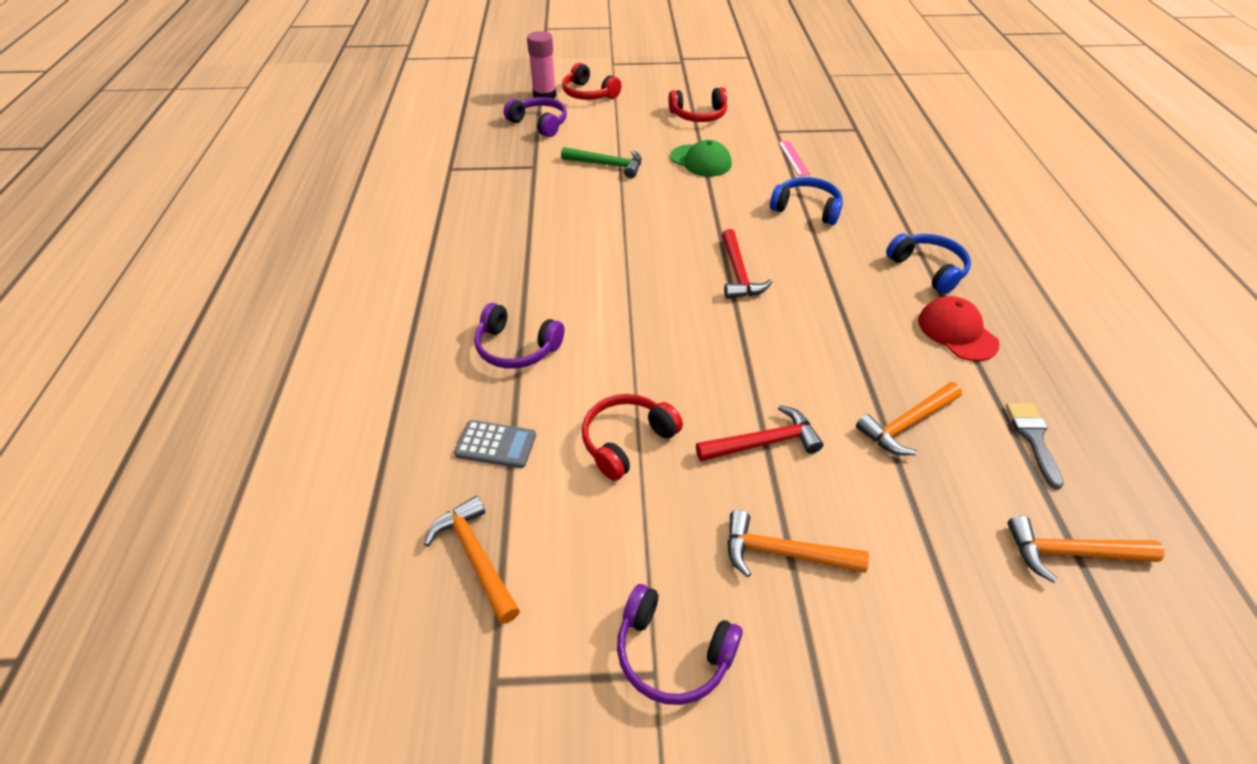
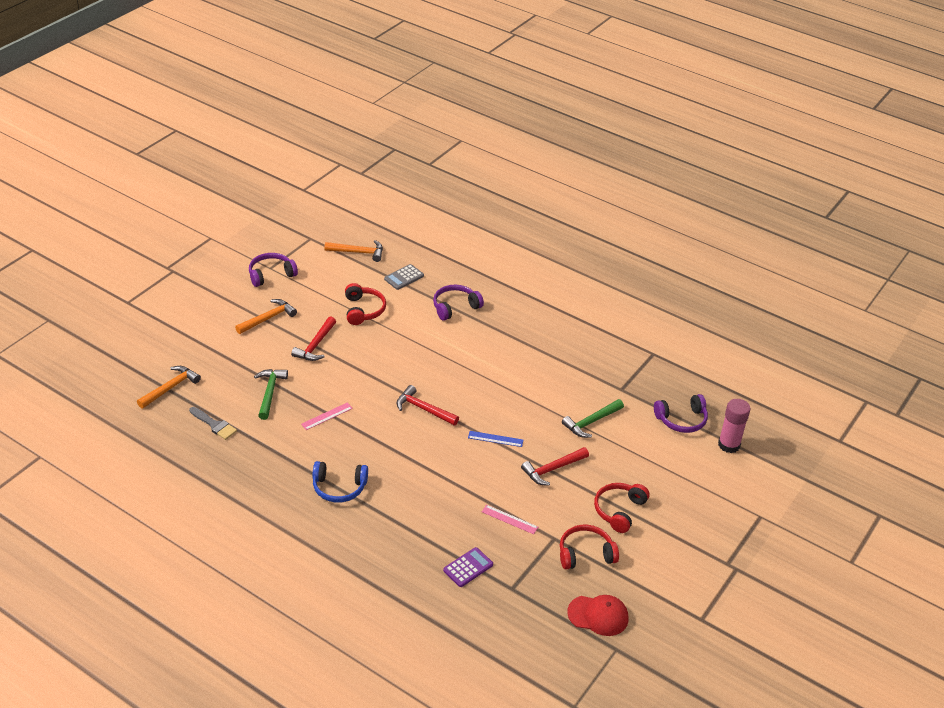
camera: 125 degrees right, 5 degrees down
red headphones [562,63,622,100] -> red headphones moved to [560,525,619,569]
green cap [670,140,732,177] -> red hammer [521,447,589,486]
blue headphones [770,177,843,225] -> none
orange hammer [856,382,962,455] -> green hammer [254,369,288,420]
red cap [918,296,1000,361] -> red cap moved to [567,595,629,636]
none -> pink ruler [301,403,353,430]
none -> purple calculator [443,547,493,587]
none -> blue ruler [468,431,523,447]

